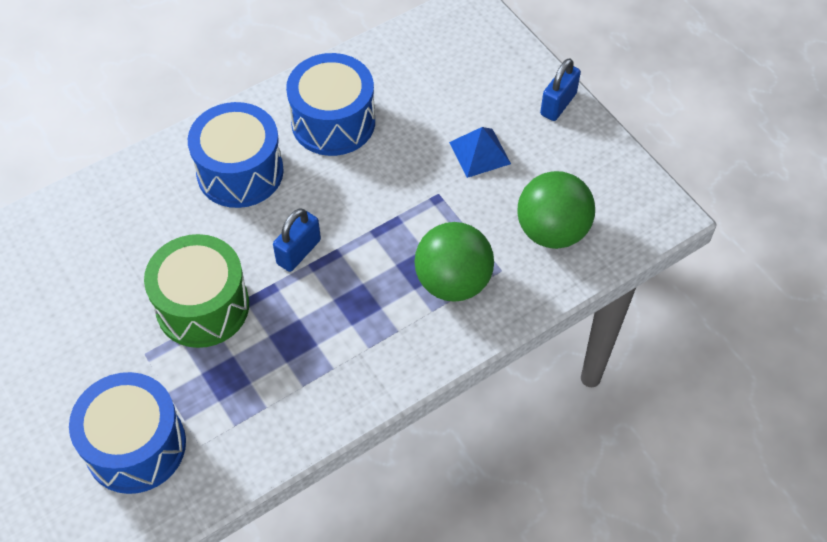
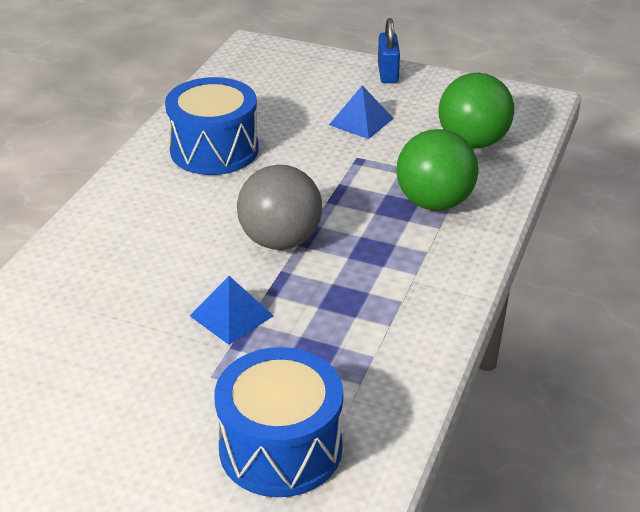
camera: 35 degrees left, 20 degrees down
green drum [144,234,249,348] -> blue pyramid [190,276,274,345]
blue drum [188,102,284,208] -> none
blue padlock [273,208,321,272] -> grey ball [237,165,322,250]

